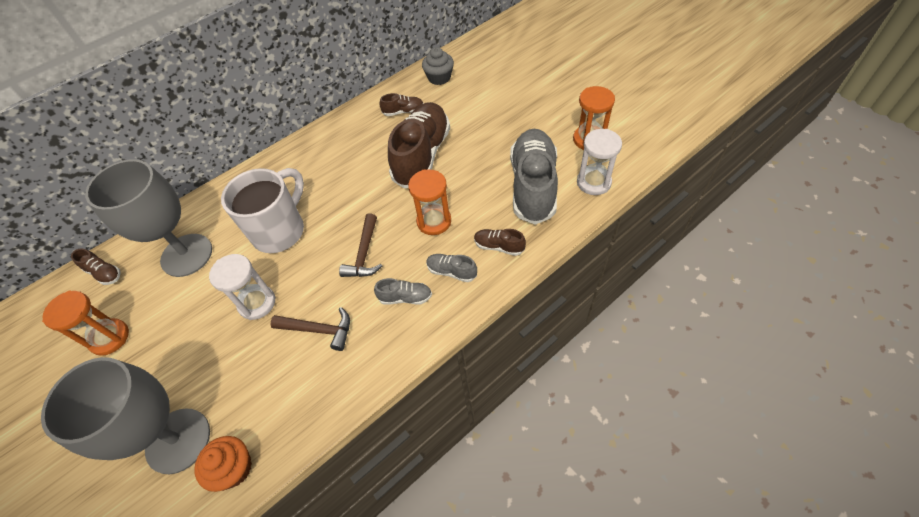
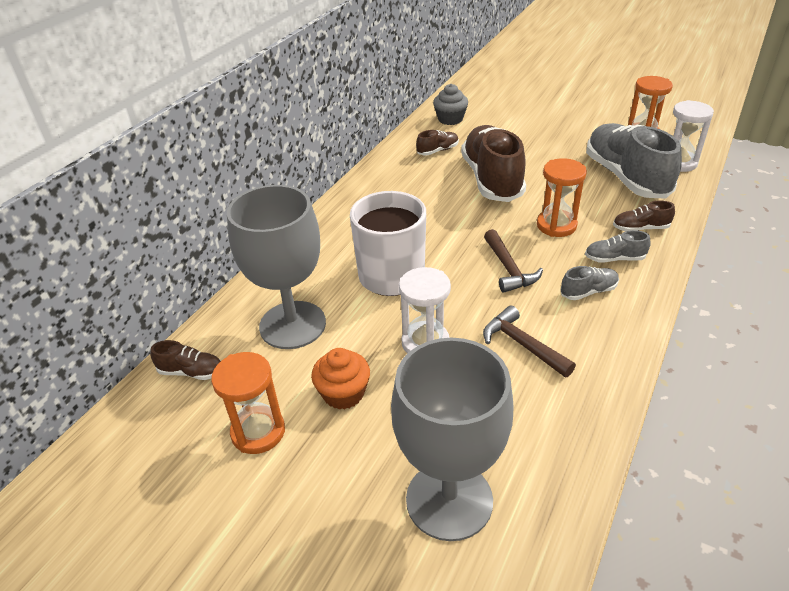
camera: 25 degrees left, 15 degrees down
orange cupcake [194,436,252,492] -> orange cupcake moved to [311,348,370,410]
brown hammer [271,307,350,351] -> brown hammer turned 120 degrees counterclockwise [483,305,576,377]

